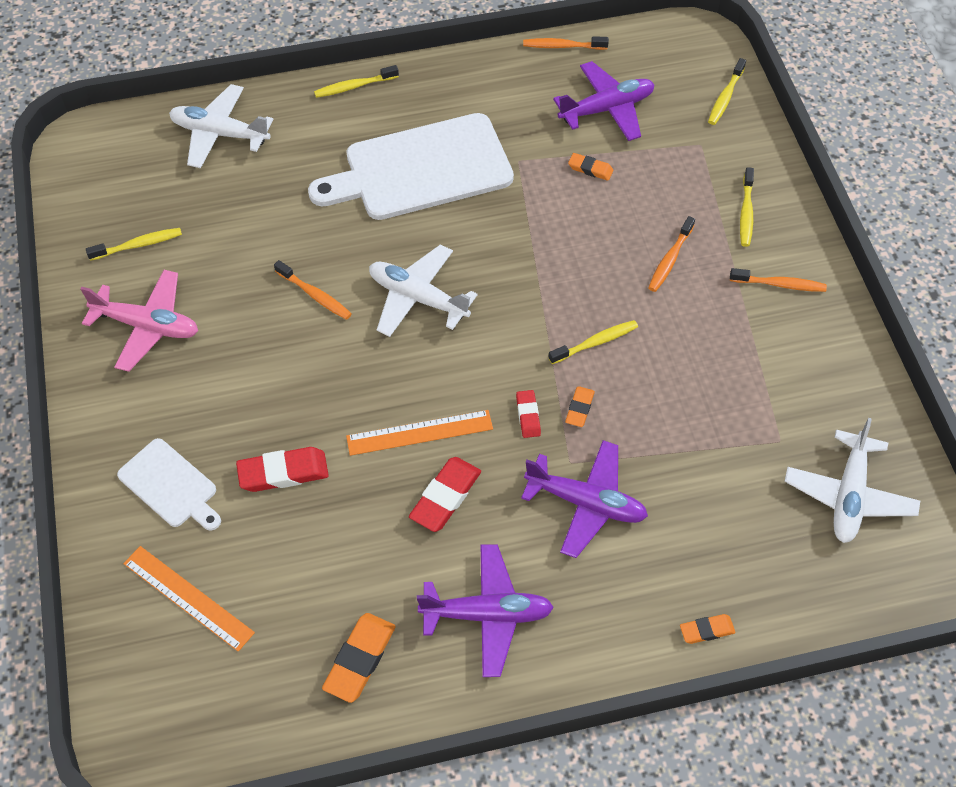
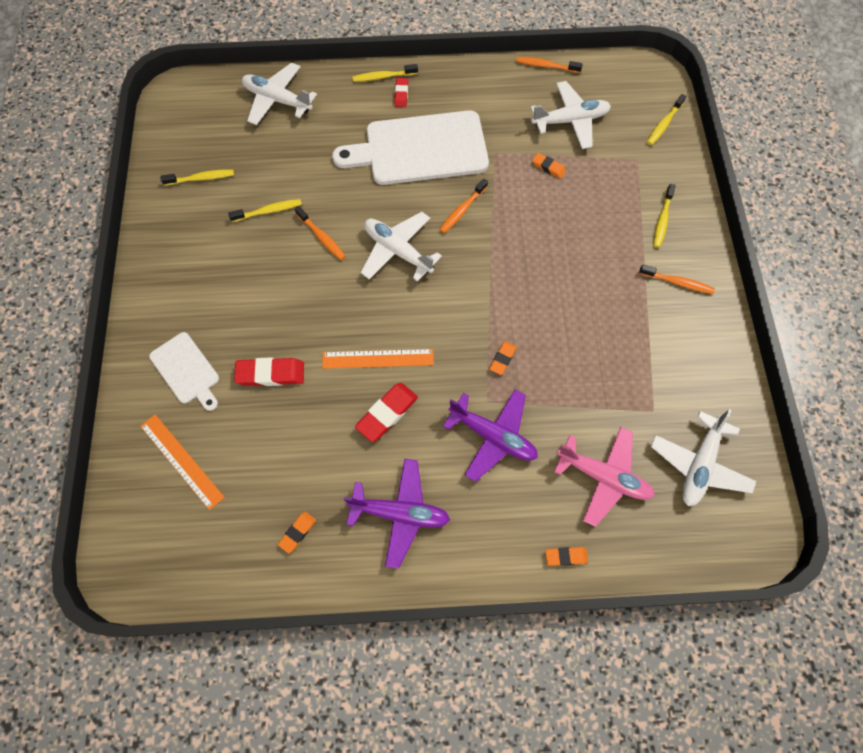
camera: 10 degrees right, 10 degrees up
pink plane [80,270,198,372] -> pink plane moved to [554,427,655,527]
orange eraser [322,613,396,703] -> orange eraser [278,512,316,553], size x0.58
red eraser [516,390,541,438] -> red eraser moved to [394,78,408,107]
yellow toothbrush [548,320,638,364] -> yellow toothbrush moved to [228,199,302,222]
purple plane [553,61,655,141] -> white plane [530,81,611,149]
orange toothbrush [648,216,695,292] -> orange toothbrush moved to [439,178,488,233]

